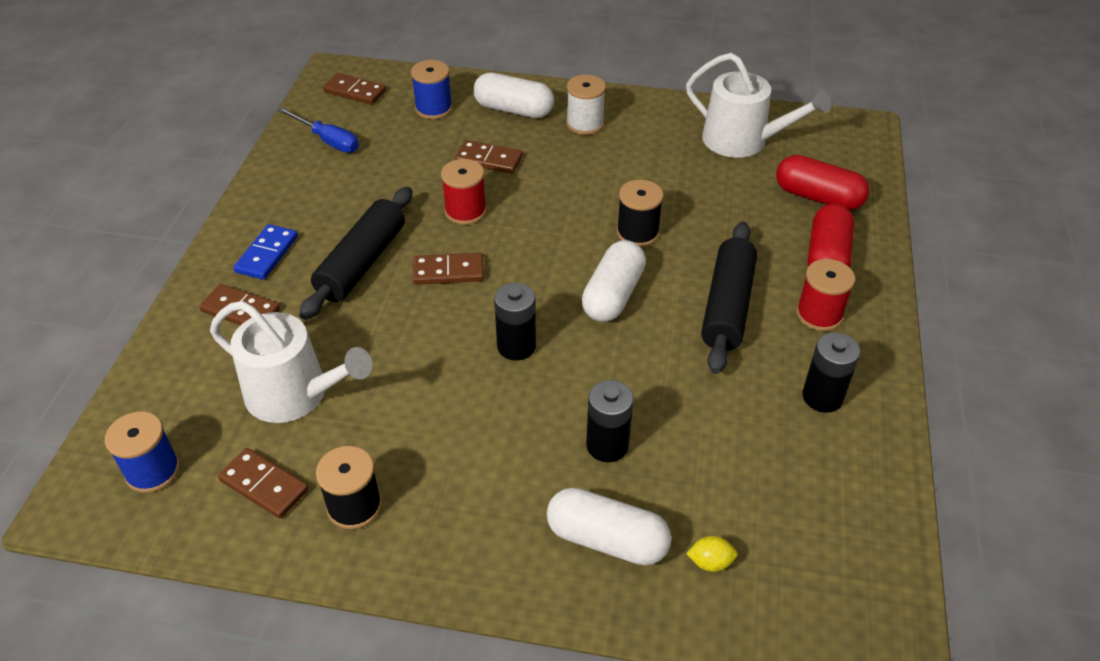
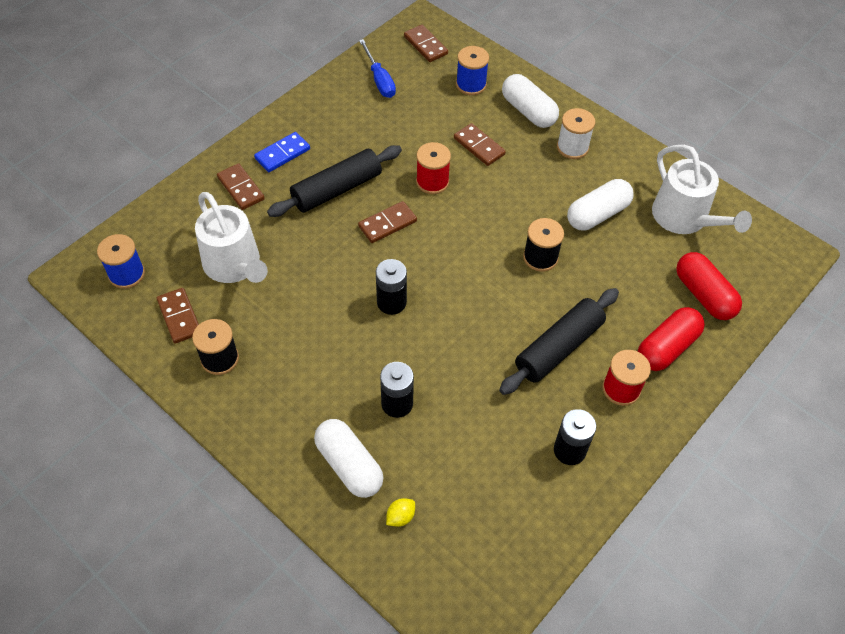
camera: 30 degrees right, 10 degrees up
brown domino [413,253,484,285] -> brown domino turned 60 degrees counterclockwise [358,201,417,243]
white capsule [582,240,646,322] -> white capsule moved to [567,179,634,230]
yellow lemon [686,536,737,572] -> yellow lemon turned 75 degrees counterclockwise [386,498,415,527]

